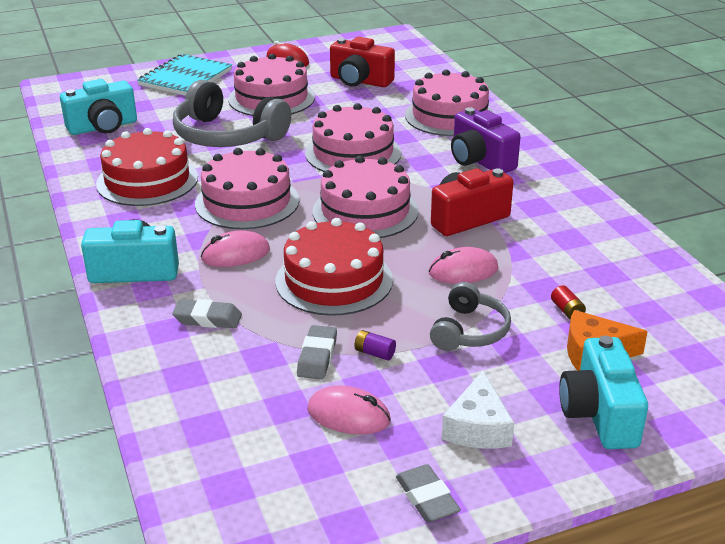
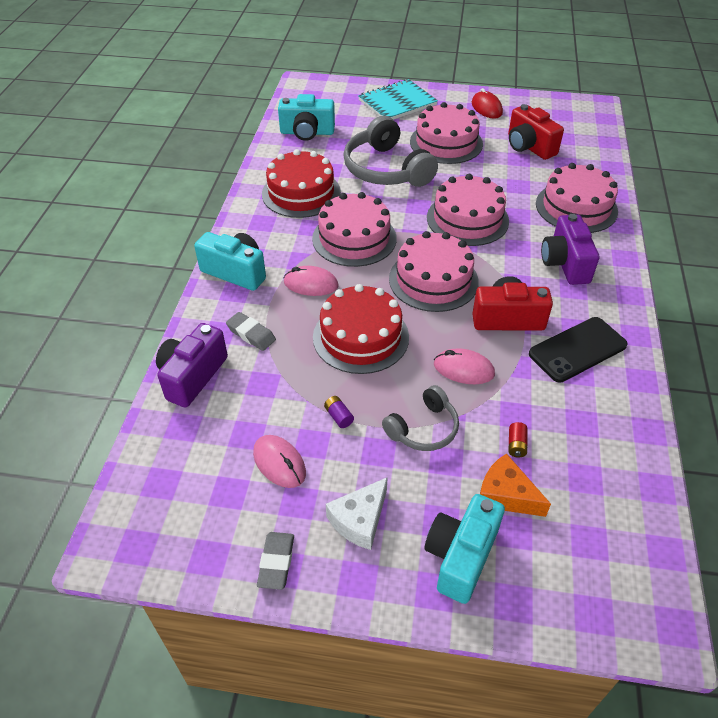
camera: 30 degrees right, 15 degrees up
grey eraser [297,325,337,380] -> none
none -> purple camera [156,323,228,408]
none -> black phone [529,317,628,383]

